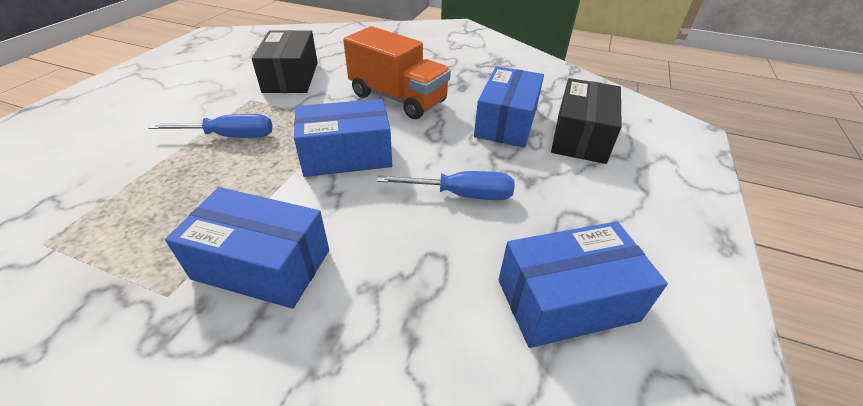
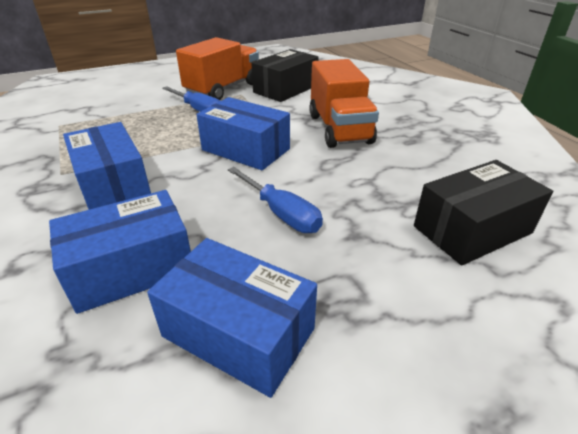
camera: 45 degrees right, 5 degrees down
blue box [474,66,544,147] -> blue box moved to [49,190,191,314]
none -> orange truck [176,37,259,100]

